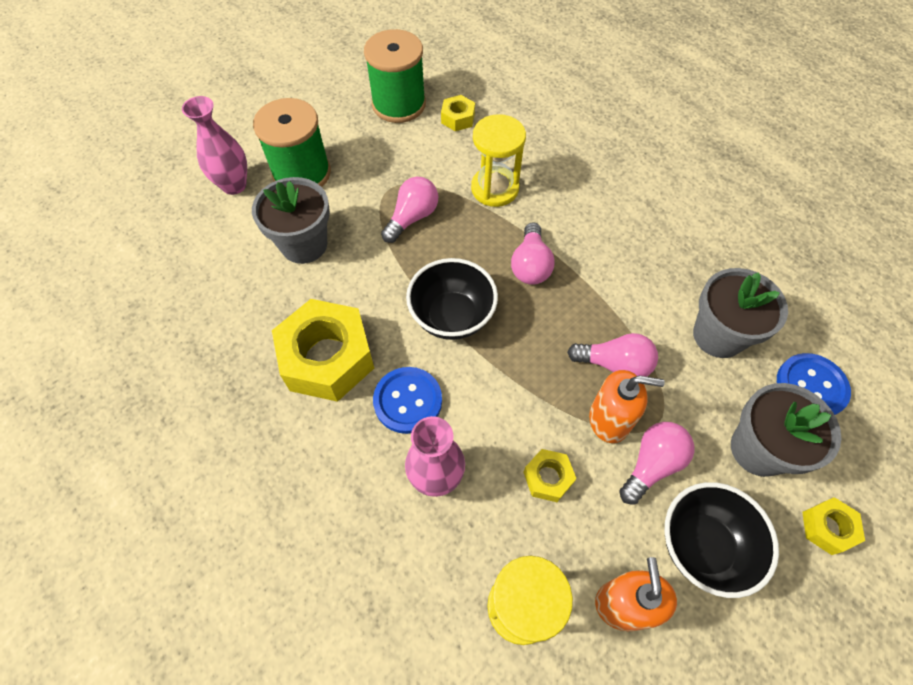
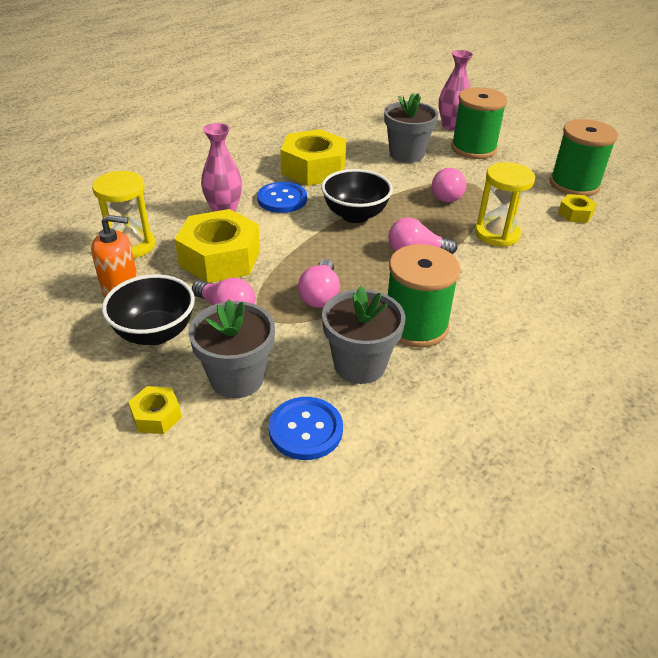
camera: 85 degrees right, 20 degrees down
pink light bulb [381,177,438,243] -> pink light bulb turned 75 degrees clockwise [432,168,466,203]
yellow nut [523,449,577,502] -> yellow nut [175,209,260,283], size x2.14
orange soap dispenser [589,370,665,443] -> none
none -> green spool [388,244,460,348]

